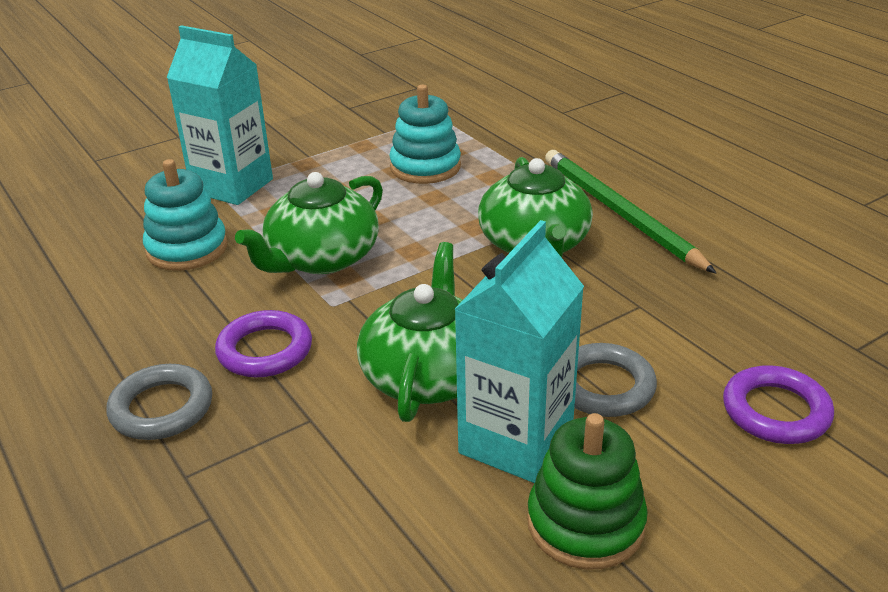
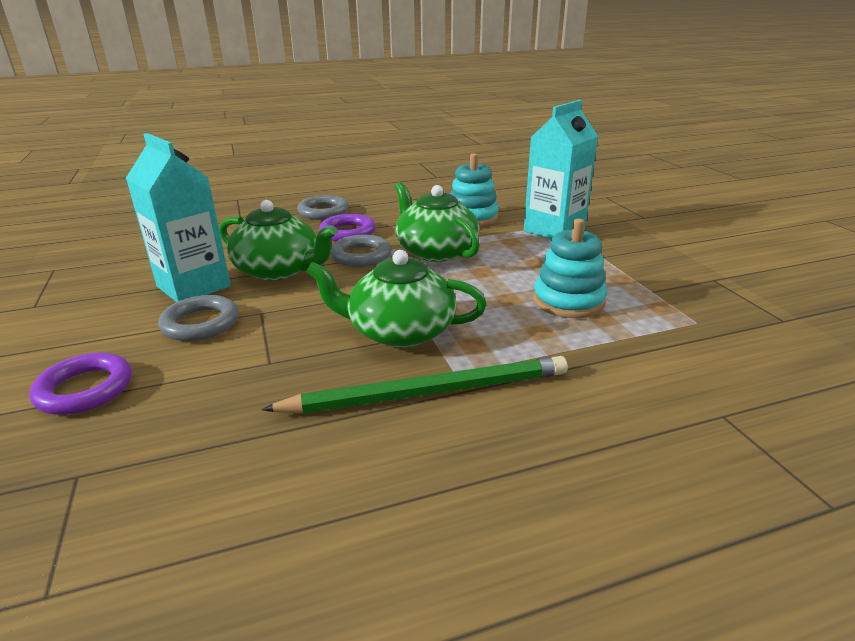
camera: 105 degrees right, 5 degrees down
green stacking toy [527,413,648,570] -> none
none -> grey ring [330,235,392,267]

